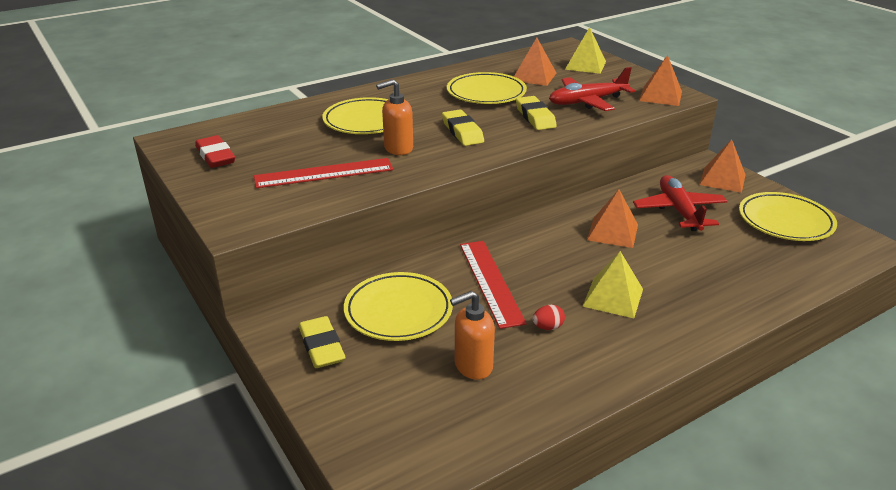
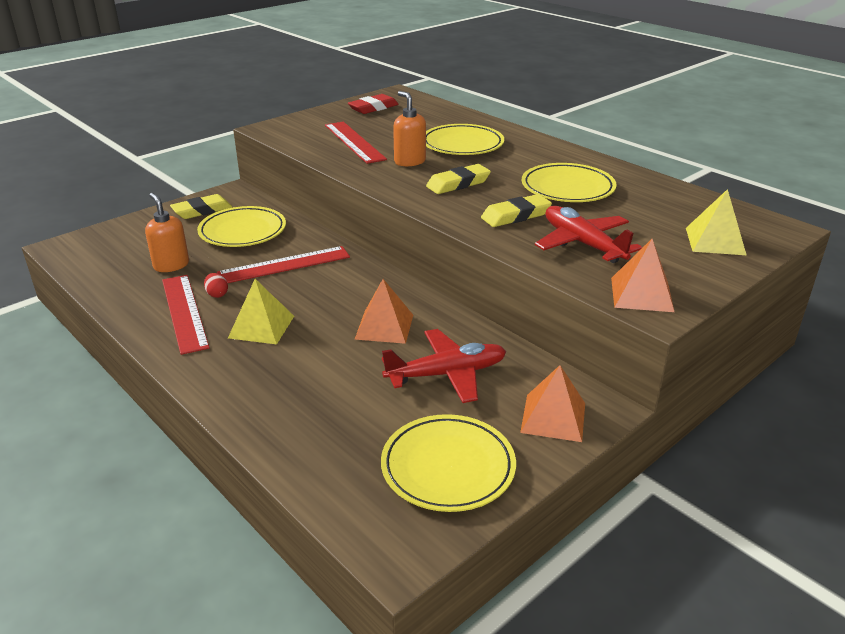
camera: 80 degrees right, 0 degrees up
orange pyramid [514,38,556,86] -> none
none -> red ruler [162,275,210,355]

